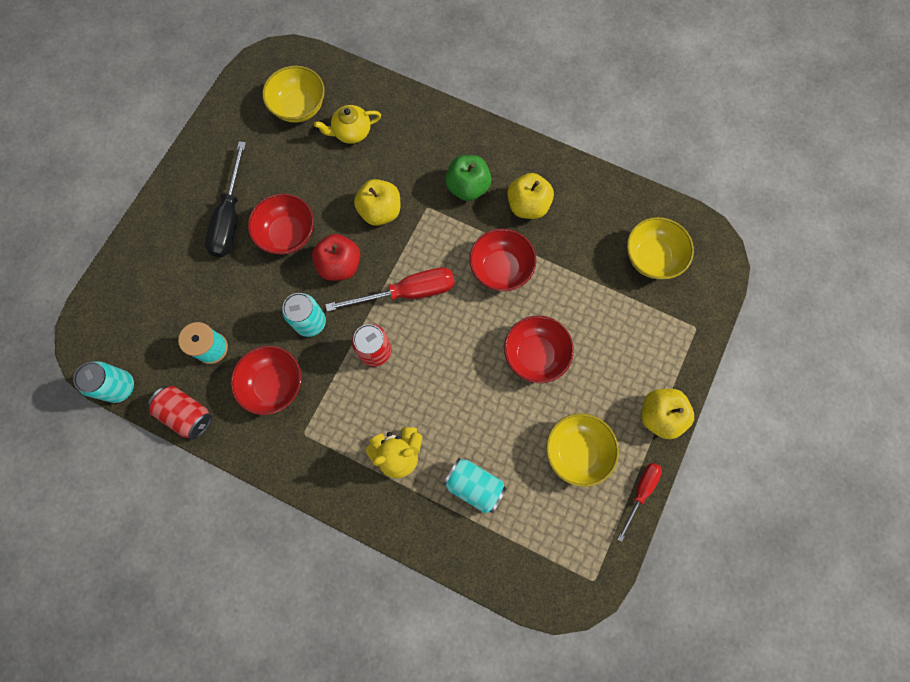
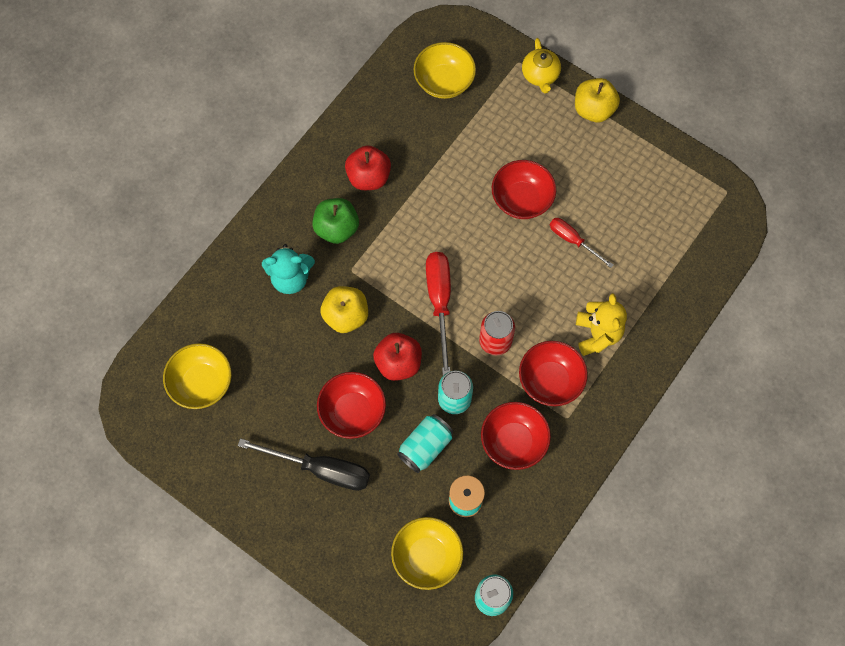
camera: 80 degrees left, 5 degrees down
red can [148,386,212,440] -> none
yellow teapot [314,105,381,144] -> yellow teapot moved to [522,38,561,93]
turquoise can [443,458,506,513] -> turquoise can moved to [397,414,453,473]
red bowl [469,228,536,291] -> red bowl moved to [519,341,588,406]
yellow apple [507,173,554,219] -> red apple [345,145,391,190]
yellow bowl [546,413,619,487] -> yellow bowl moved to [391,517,463,590]
red screwdriver [618,463,662,542] -> red screwdriver moved to [550,218,613,268]
none -> turquoise teddy bear [262,244,315,294]

